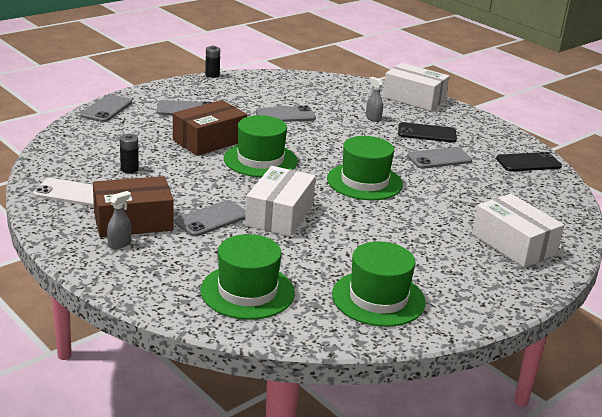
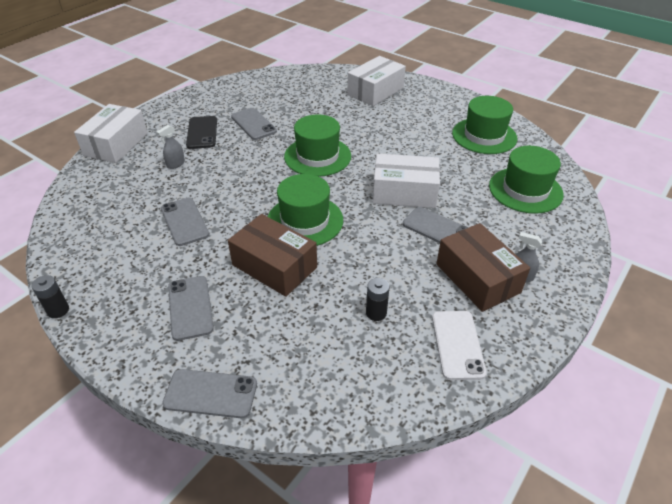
camera: 100 degrees left, 15 degrees up
black phone [496,152,562,172] -> none

